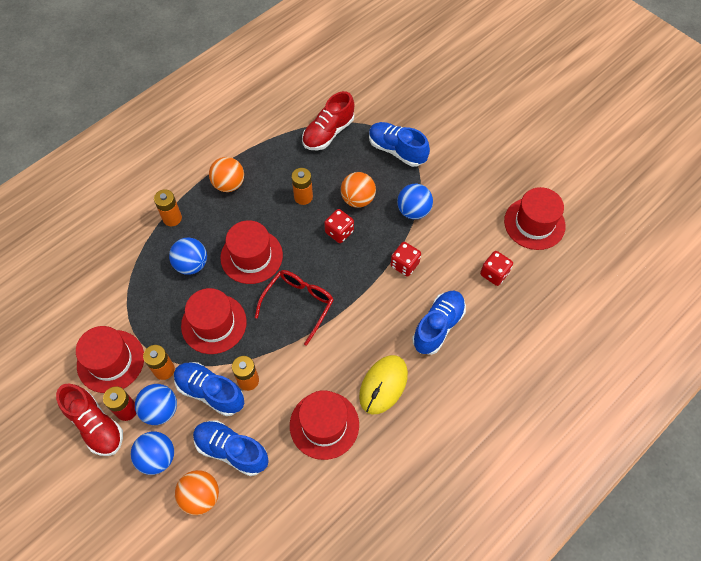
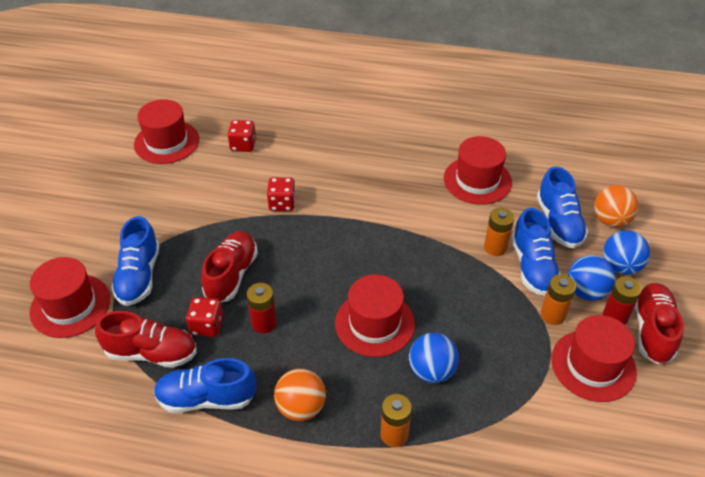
camera: 125 degrees left, 15 degrees down
red hat [181,288,247,354] -> red hat moved to [30,257,110,338]
red glasses [255,270,334,346] -> none
orange battery [291,168,313,205] -> red battery [246,283,277,333]
red dice [324,209,354,243] -> red dice moved to [186,297,223,337]
orange ball [341,172,376,208] -> red shoe [201,231,258,302]
yellow mouse [359,355,408,415] -> none
blue ball [397,184,433,219] -> none
blue shoe [412,291,466,355] -> blue shoe moved to [154,358,257,413]

